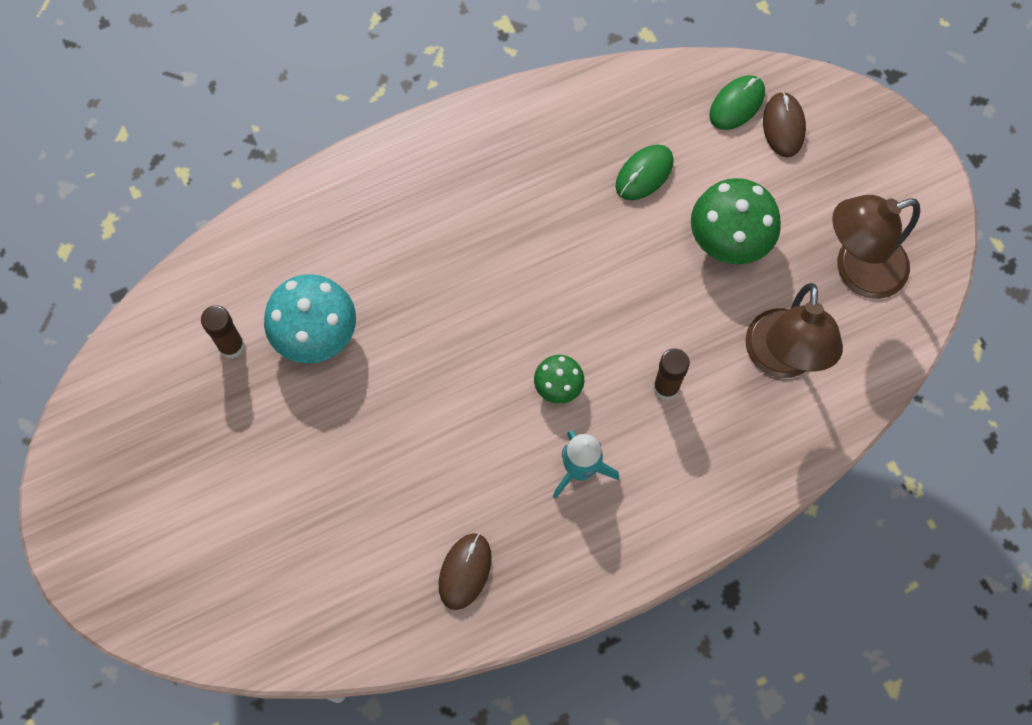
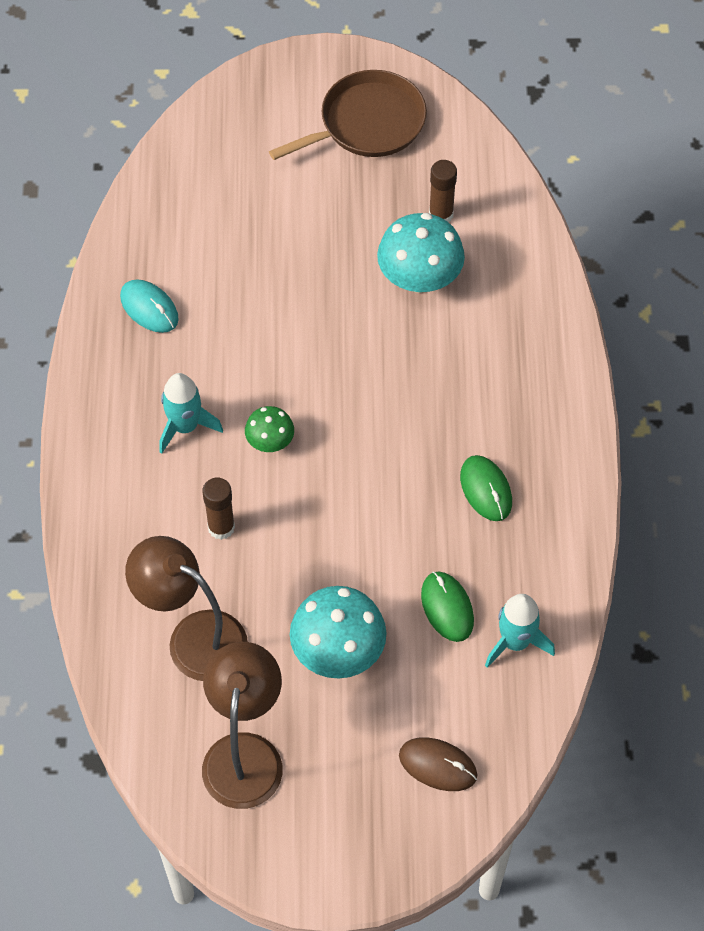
camera: 115 degrees right, 10 degrees down
brown mouse [439,533,492,610] -> turquoise mouse [120,279,179,333]
green mushroom [691,178,781,264] -> turquoise mushroom [290,586,387,679]
green mouse [709,75,765,130] -> green mouse moved to [460,455,512,521]
none -> brown pan [269,70,427,160]
none -> turquoise rocket [485,594,555,668]

